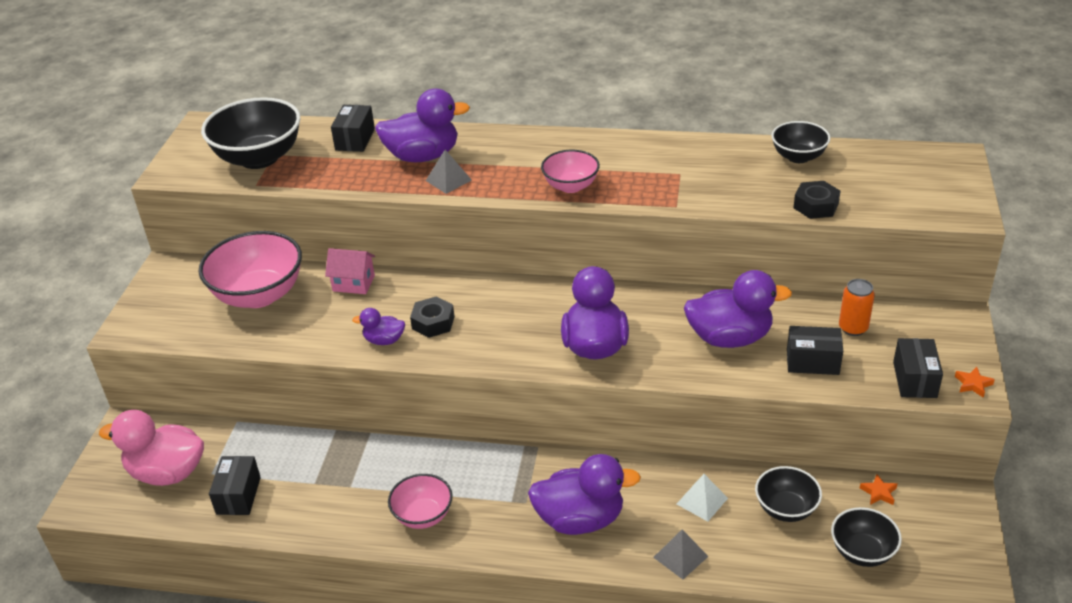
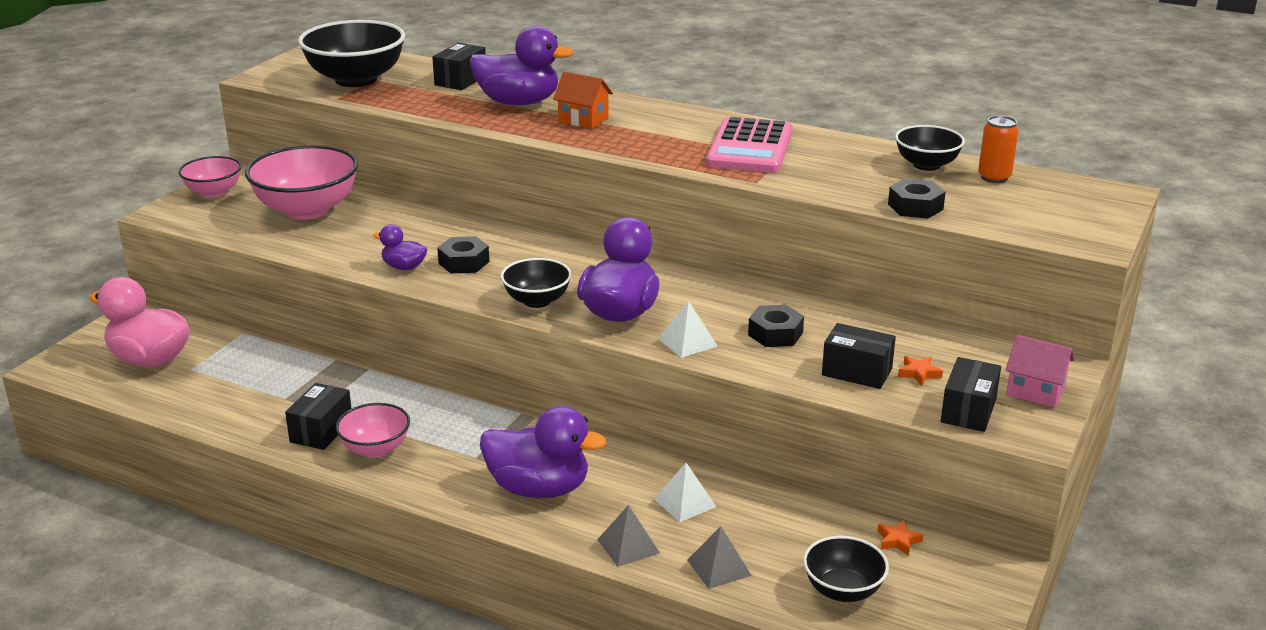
camera: 15 degrees right, 10 degrees down
black box [209,456,261,515] -> black box moved to [285,383,352,450]
pink house [325,248,375,294] -> pink house moved to [1005,335,1074,408]
grey pyramid [426,150,472,194] -> grey pyramid moved to [687,526,752,589]
pink bowl [541,150,600,193] -> pink bowl moved to [178,156,242,197]
purple duck [684,270,792,348] -> black nut [748,305,804,347]
black bowl [755,466,822,522] -> black bowl moved to [501,258,572,308]
orange can [839,279,875,336] -> orange can moved to [978,115,1019,183]
orange star [955,367,995,398] -> orange star moved to [898,356,943,386]
none -> orange house [553,71,613,129]
none -> white pyramid [658,301,717,358]
none -> pink calculator [706,117,792,173]

